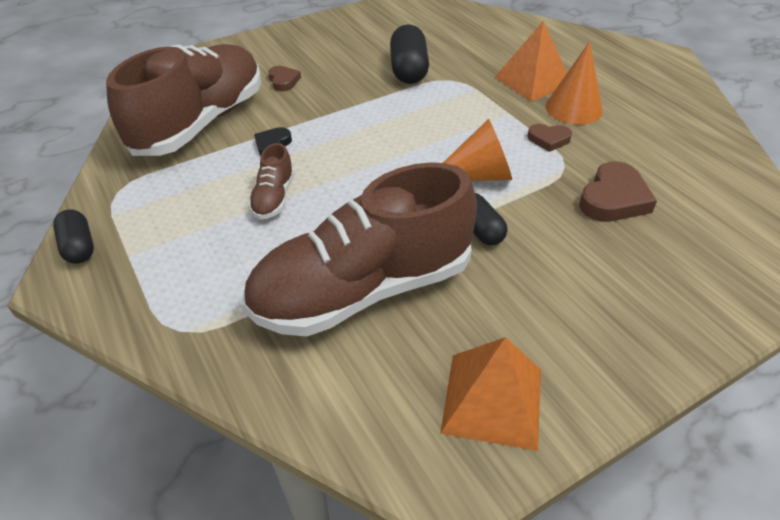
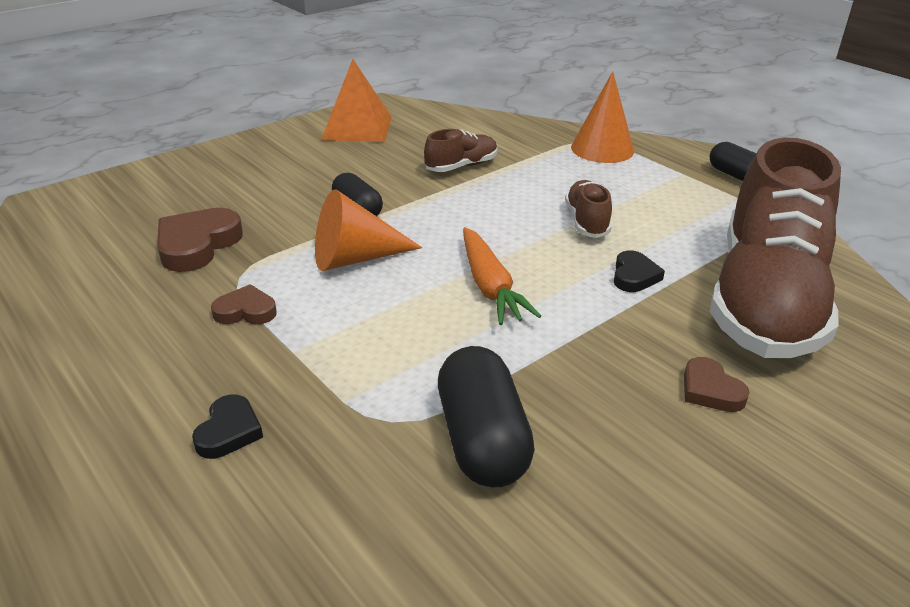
camera: 170 degrees right, 10 degrees down
brown shoe [242,162,477,337] -> brown shoe [424,129,498,172], size x0.41
orange pyramid [494,21,567,101] -> black heart [192,394,263,459]
orange cone [546,41,603,125] -> orange cone moved to [571,71,634,163]
none -> orange carrot [463,227,541,325]

